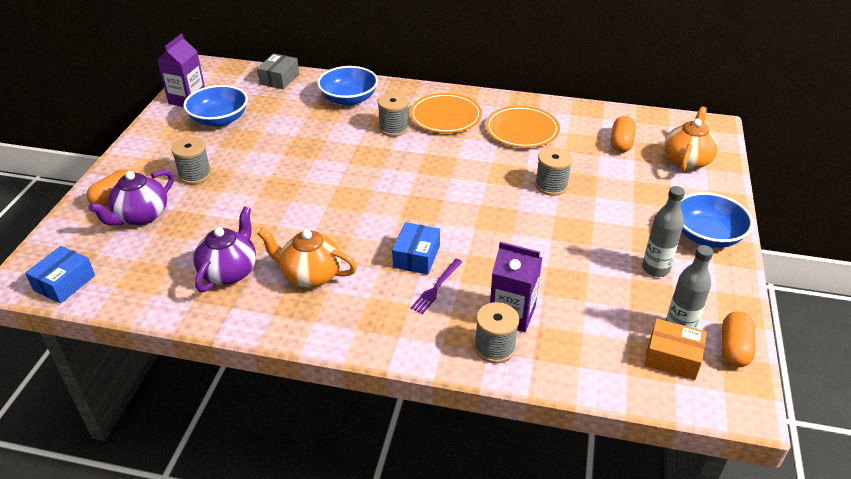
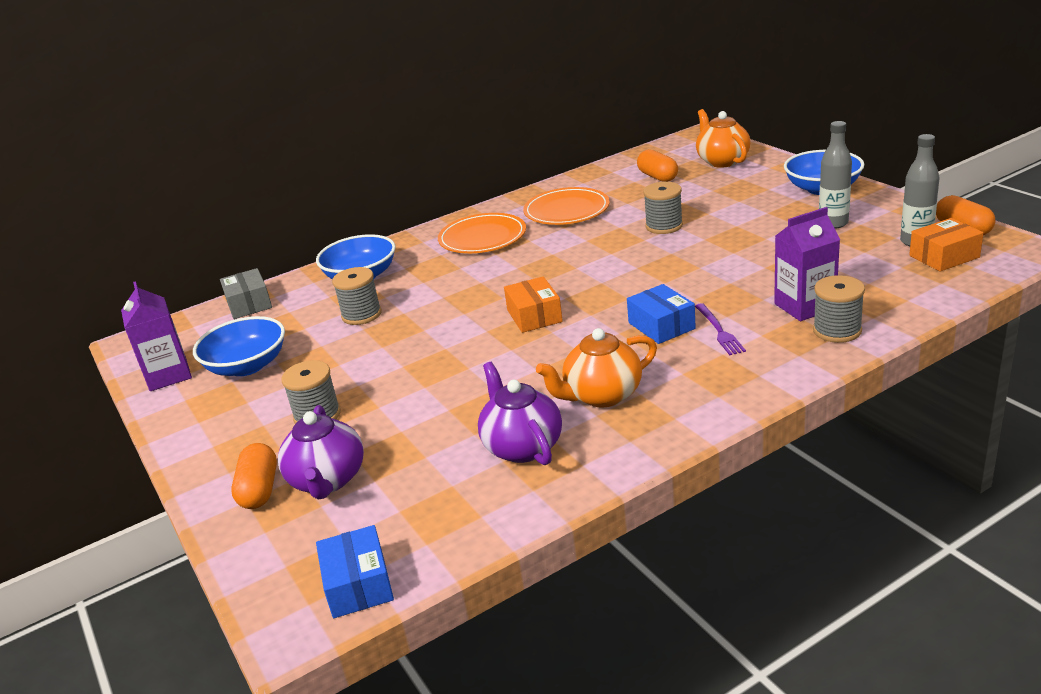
camera: 40 degrees left, 10 degrees down
grey spool [378,93,409,137] -> grey spool moved to [332,267,382,325]
none -> orange box [504,277,563,333]

